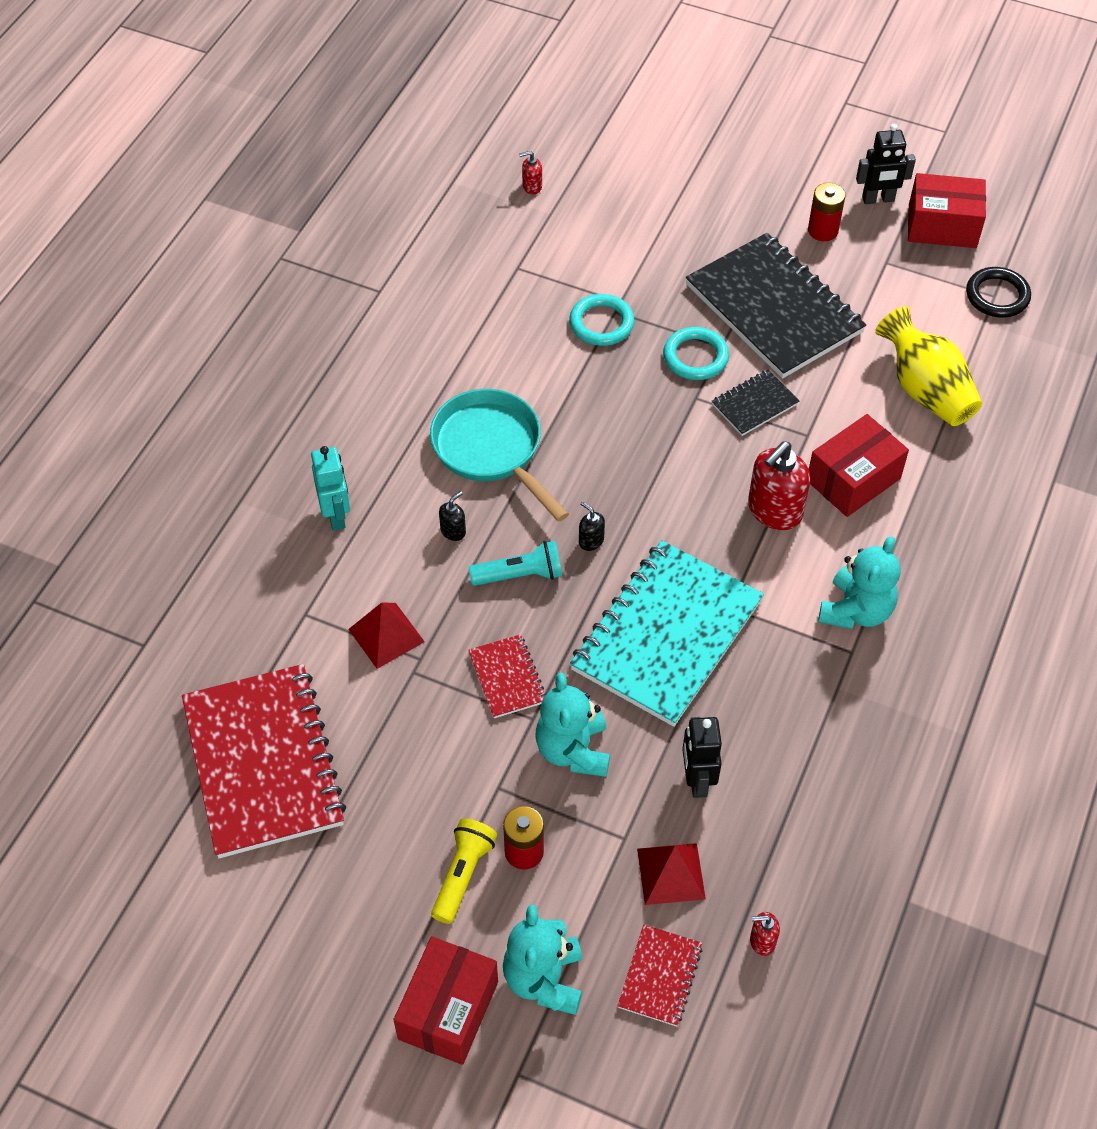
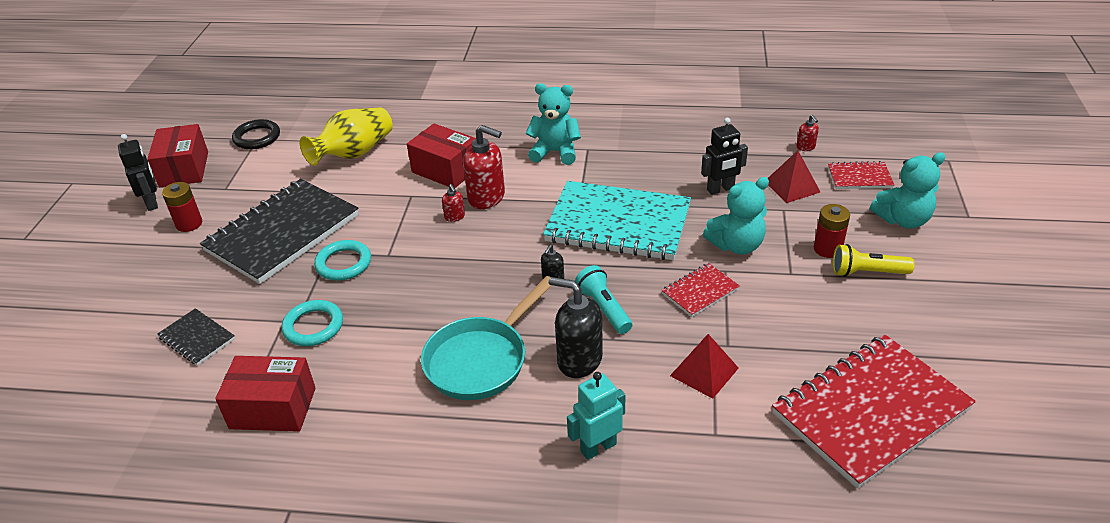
camera: 105 degrees left, 15 degrees down
red box [394,936,498,1065] -> red box moved to [215,356,316,432]
black soap dispenser [439,491,466,541] -> black soap dispenser [549,277,603,378], size x2.12
red soap dispenser [519,151,542,195] -> red soap dispenser moved to [442,184,465,222]
black notebook [711,369,799,436] -> black notebook moved to [157,308,235,366]

